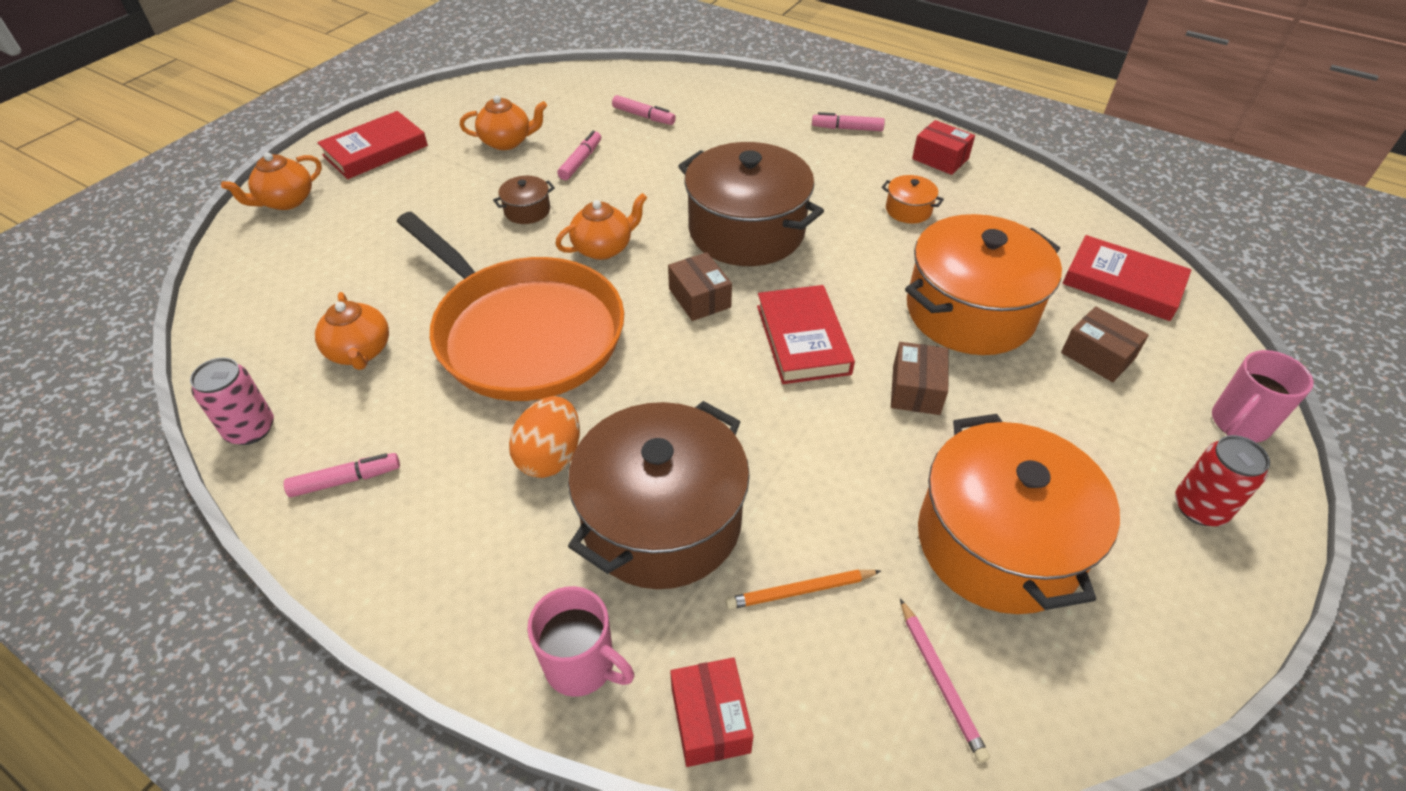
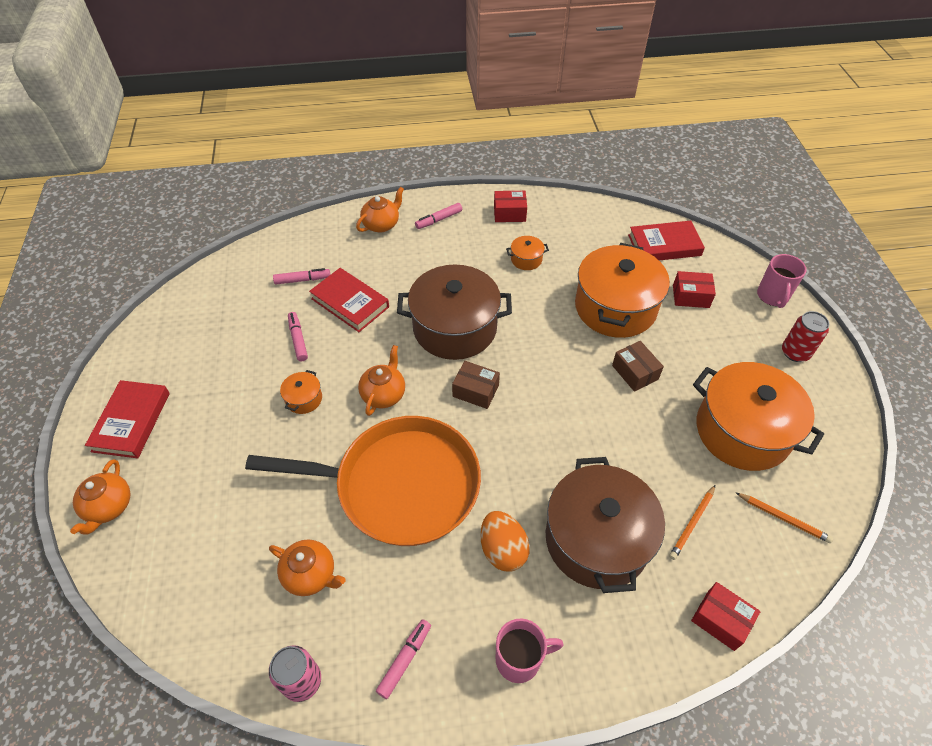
camera: 40 degrees left, 5 degrees up
orange teapot [460,95,547,150] -> orange teapot moved to [356,187,404,233]
brown pot [493,176,555,224] -> orange pot [280,370,322,414]
pink mug [527,586,634,697] -> pink mug moved to [496,618,564,683]
red book [757,285,855,384] -> red book moved to [309,268,389,332]
pink pencil [900,599,990,763] -> orange pencil [735,492,833,543]
brown box [1061,306,1149,382] -> red box [673,271,716,308]

